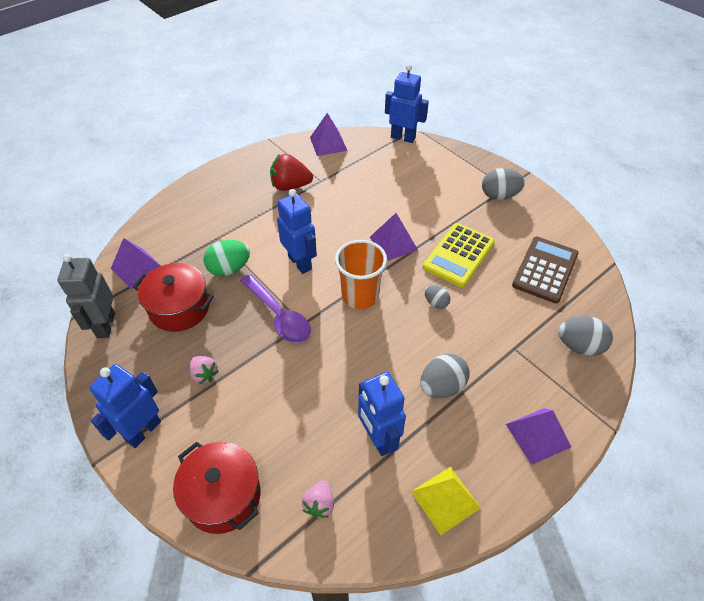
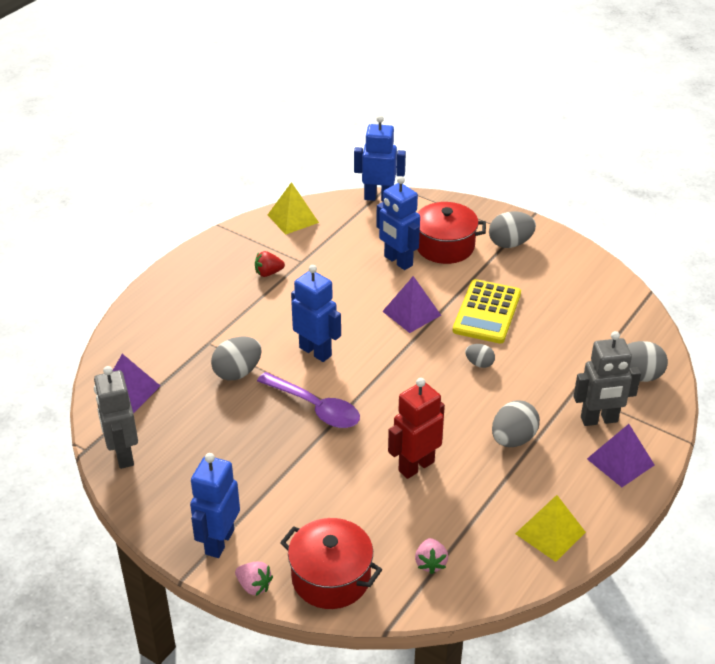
camera: 15 degrees left, 10 degrees down
red pot [133,263,214,332] -> red pot moved to [417,202,486,264]
pink strawberry [190,356,219,384] -> pink strawberry moved to [235,562,273,596]
green egg [203,240,250,276] -> grey egg [211,337,262,380]
red strawberry [270,154,313,191] -> red strawberry [255,251,285,277], size x0.59
purple pyramid [310,113,347,156] -> yellow pyramid [268,182,319,235]
orange cup [335,240,387,309] -> none
blue robot [358,372,406,456] -> blue robot moved to [376,176,420,270]
brown calculator [512,237,579,303] -> none
none -> red robot [388,378,445,479]
none -> grey robot [574,331,641,426]

